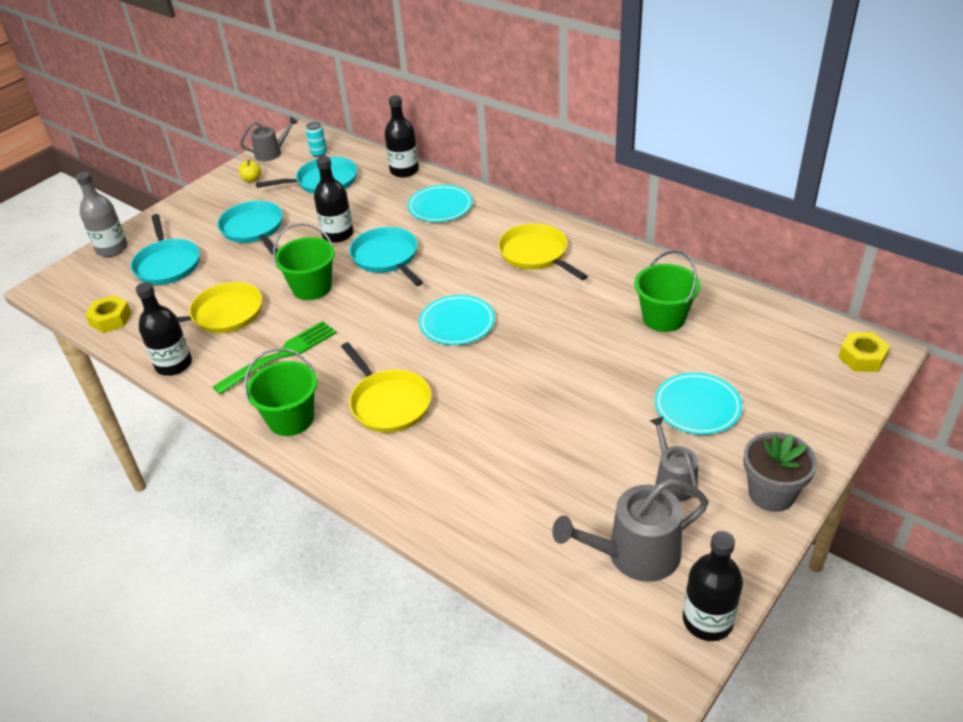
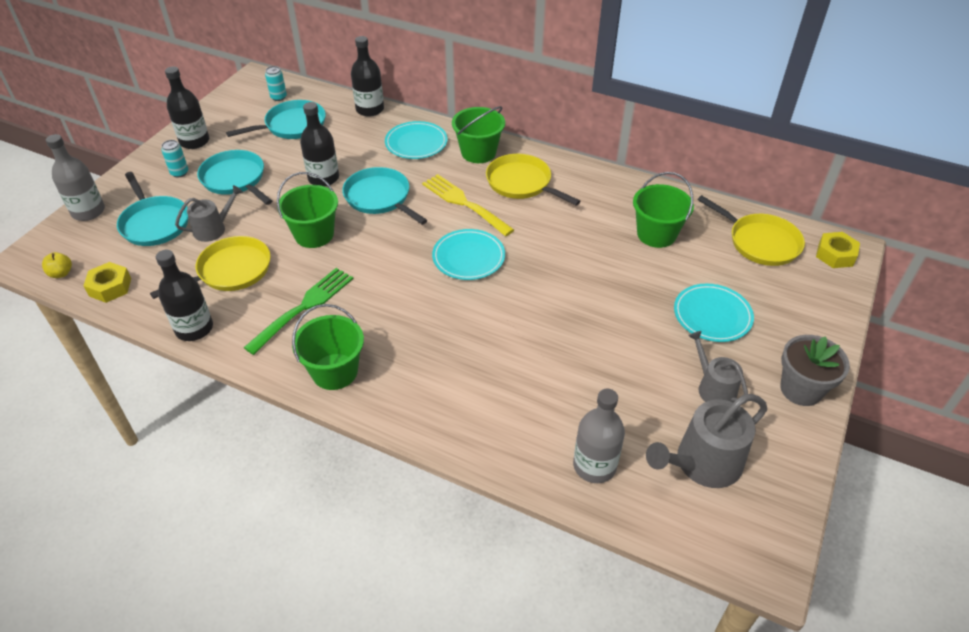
camera: 15 degrees left, 5 degrees up
yellow apple [239,160,261,182] -> yellow apple moved to [42,252,72,278]
grey watering can [240,116,298,161] -> grey watering can moved to [175,185,243,242]
yellow pan [341,342,432,433] -> yellow pan moved to [698,195,805,266]
black bottle [683,531,743,641] -> black bottle moved to [165,67,209,149]
none -> turquoise can [161,140,188,177]
none -> yellow fork [422,174,514,236]
none -> green bucket [452,106,505,163]
none -> grey bottle [573,389,625,483]

